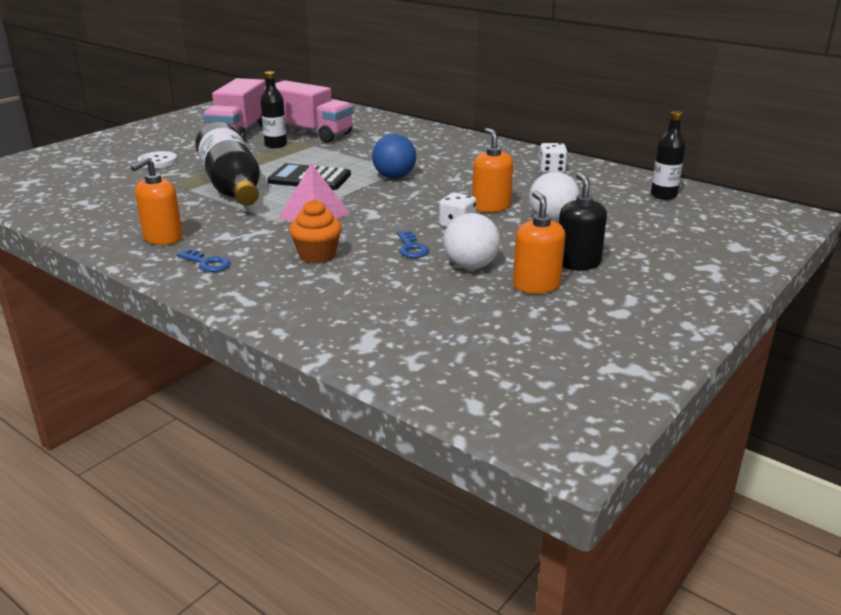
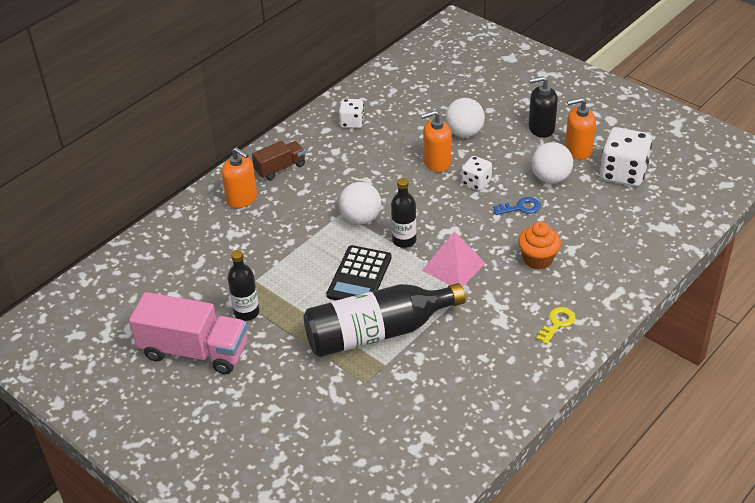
camera: 85 degrees left, 15 degrees up
orange soap dispenser [131,158,183,245] -> orange soap dispenser moved to [222,147,257,208]
white button [137,151,177,168] -> none
blue key [177,249,231,272] -> yellow key [536,307,575,344]
pink truck [264,80,353,143] -> none
blue ball [372,134,416,179] -> white ball [339,182,381,224]
black bottle [651,111,686,200] -> black bottle moved to [391,178,417,248]
none -> brown truck [252,141,305,180]
none -> white dice [600,127,652,187]

